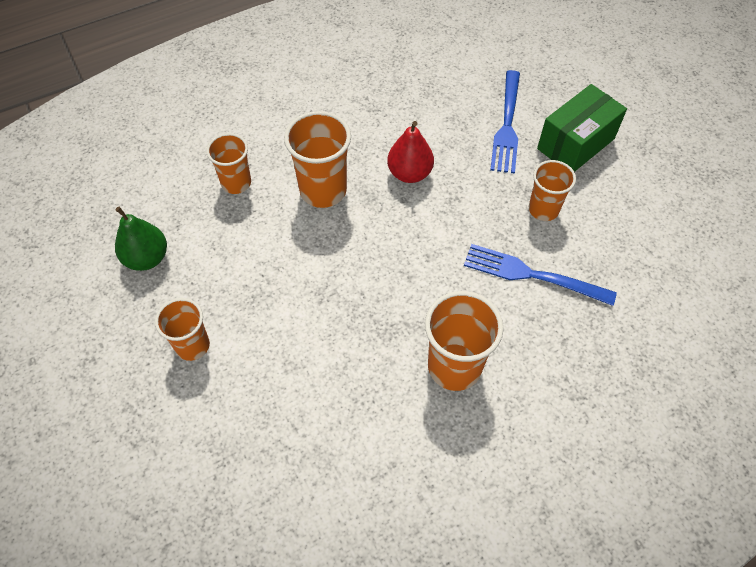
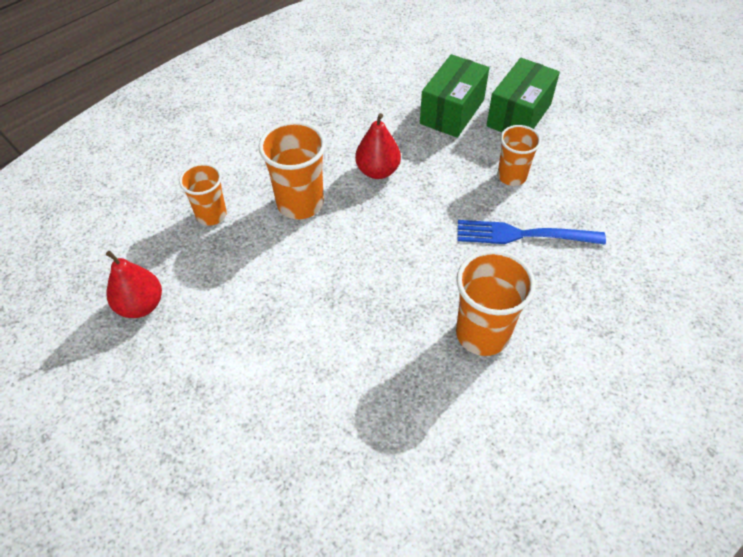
camera: 15 degrees left, 5 degrees down
green pear [115,207,167,271] -> red pear [106,251,162,318]
orange cup [155,298,210,361] -> none
blue fork [490,70,520,174] -> green box [420,54,489,138]

